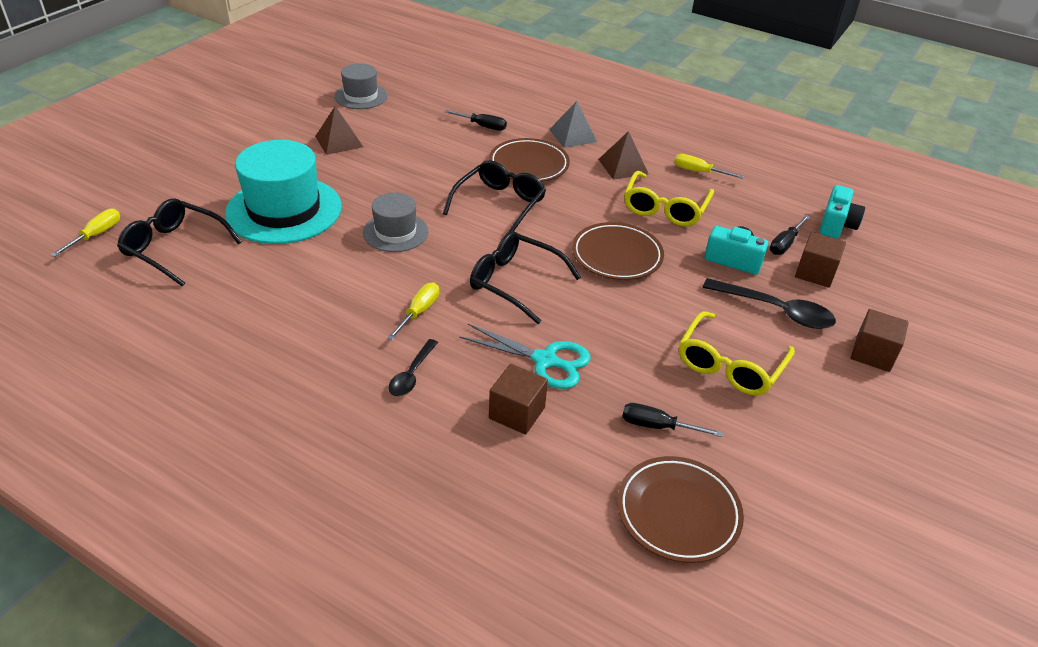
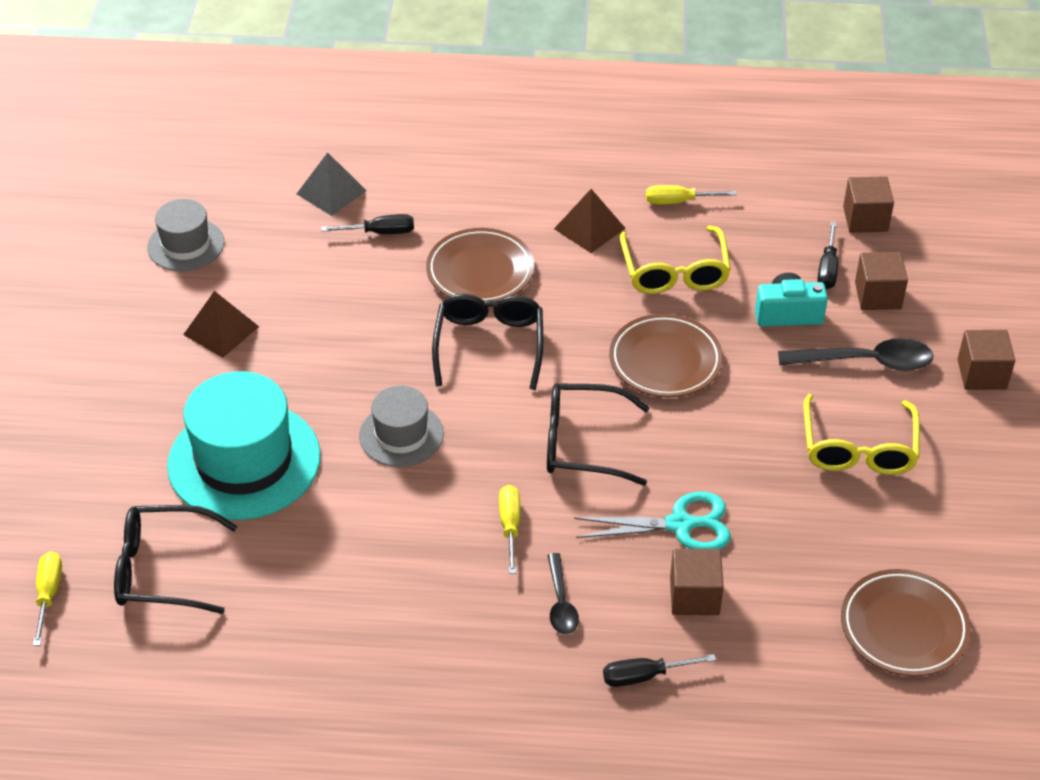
camera: 25 degrees left, 5 degrees up
grey pyramid [549,101,597,148] -> grey pyramid moved to [297,152,367,216]
black screwdriver [622,403,723,437] -> black screwdriver moved to [603,654,716,687]
turquoise camera [819,185,865,238] -> brown cube [843,176,894,233]

